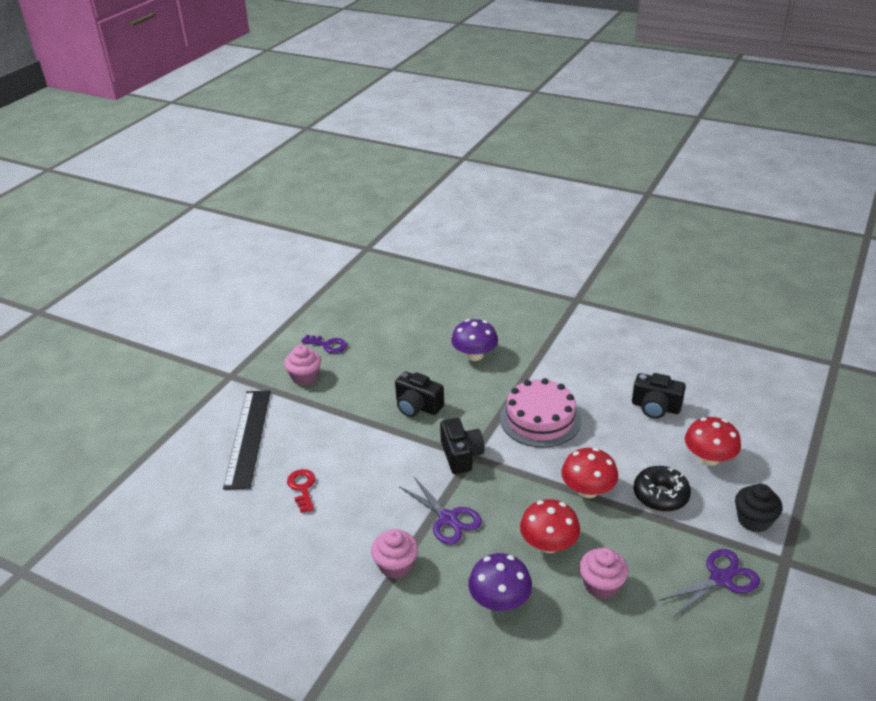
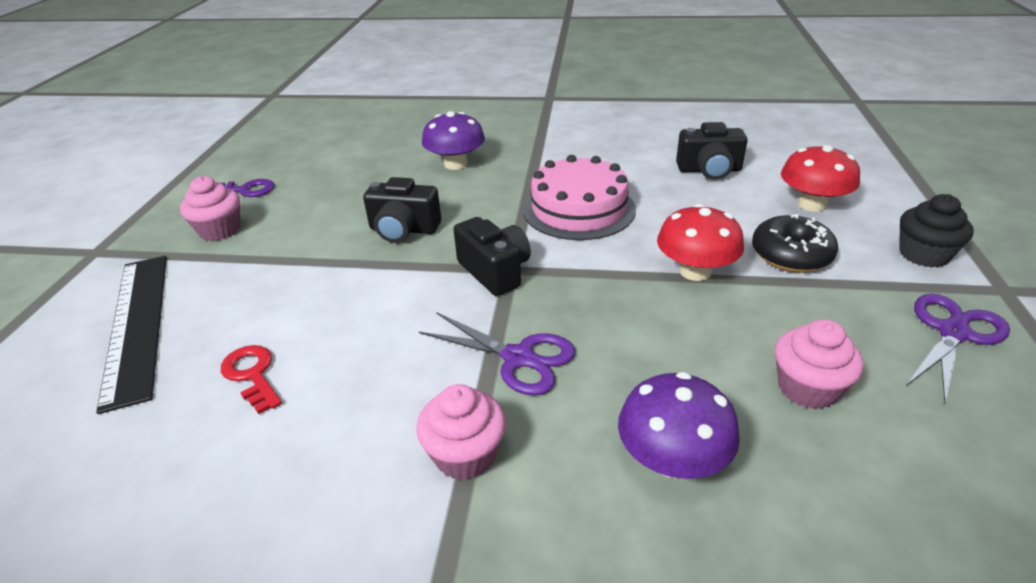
camera: 20 degrees left, 0 degrees up
red mushroom [520,499,580,553] -> none

